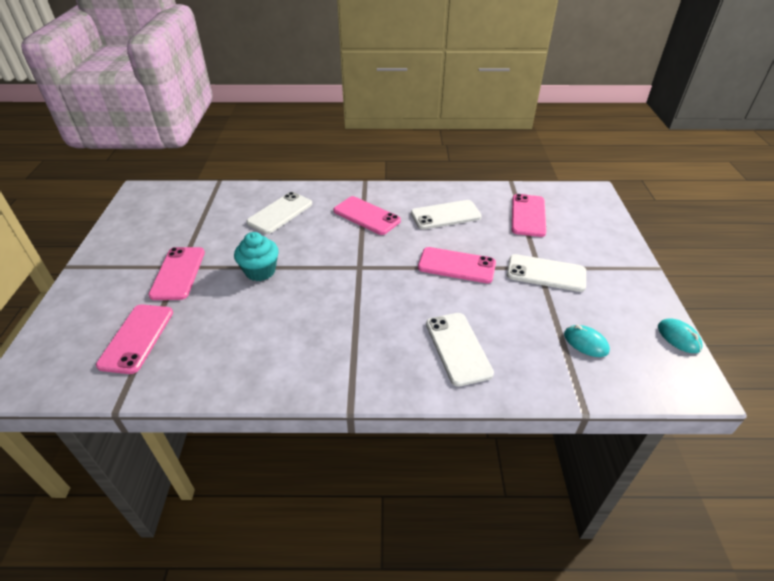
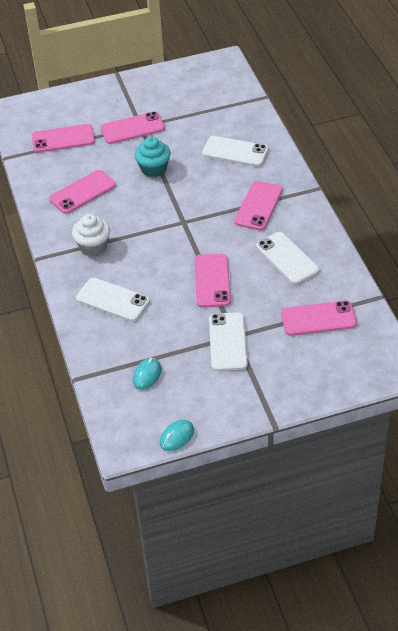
camera: 75 degrees right, 5 degrees up
white phone [426,313,494,386] -> white phone turned 60 degrees clockwise [76,278,150,322]
none -> pink phone [49,170,116,214]
none -> white cupcake [72,214,110,256]

